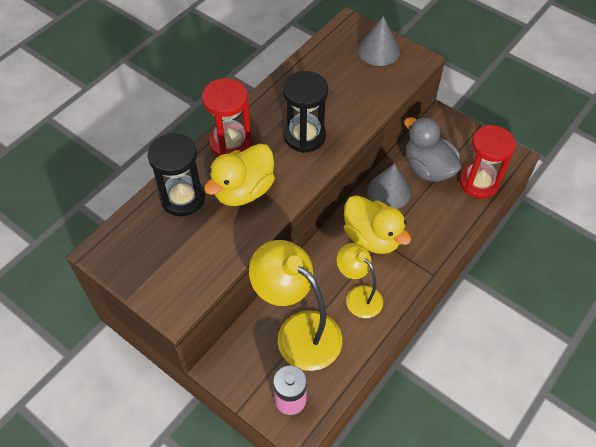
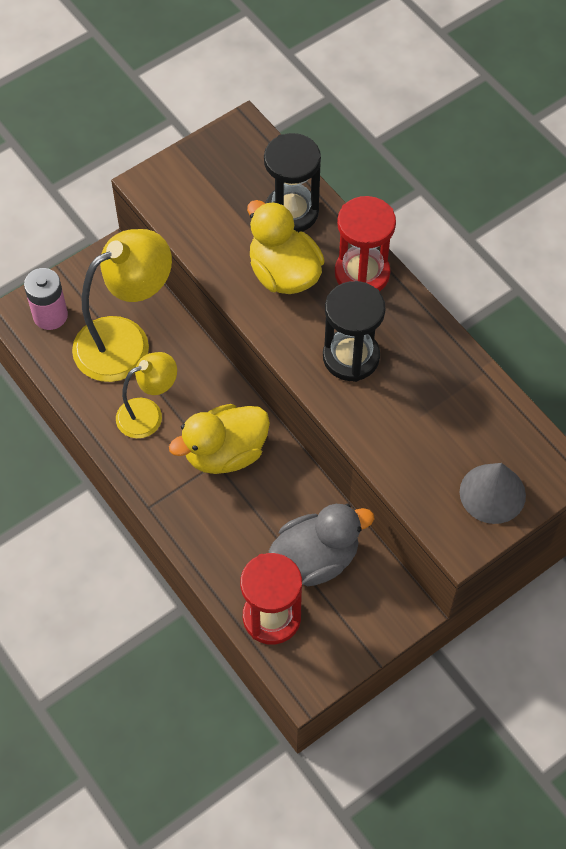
camera: 105 degrees right, 5 degrees up
grey cone [367,164,411,209] -> none

